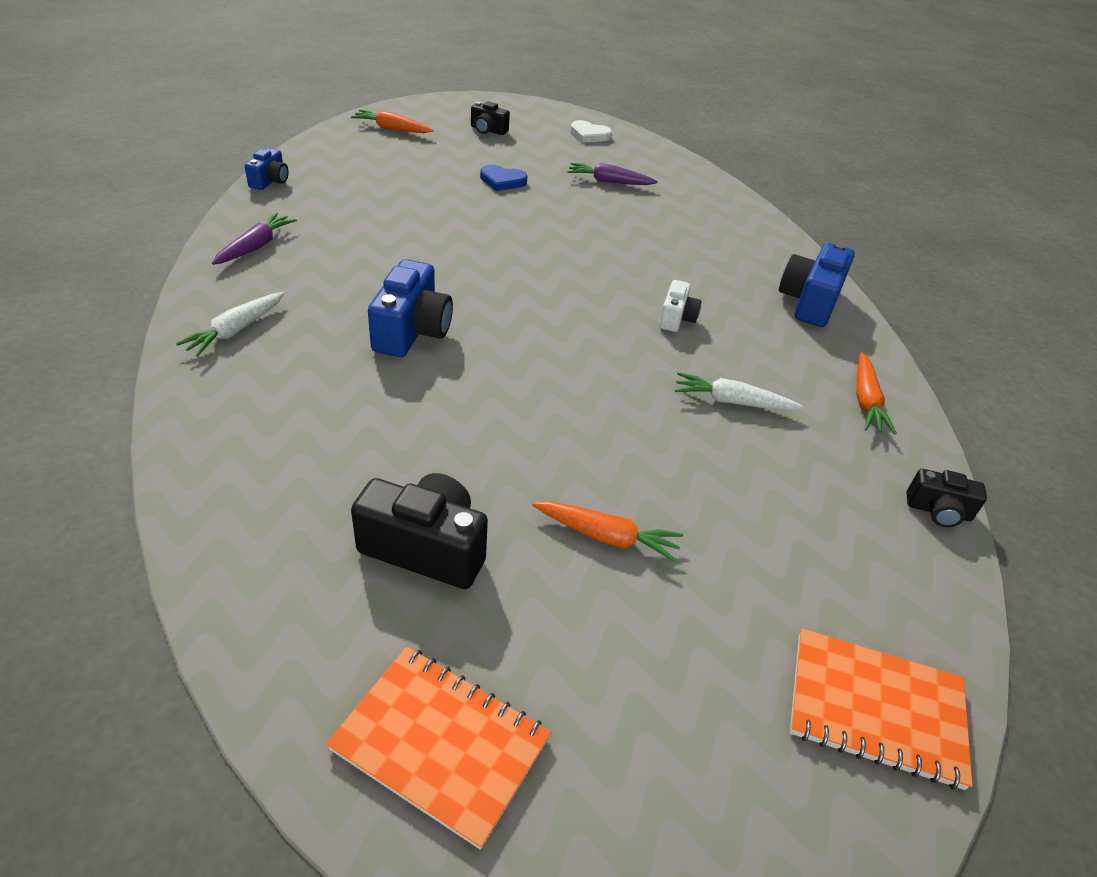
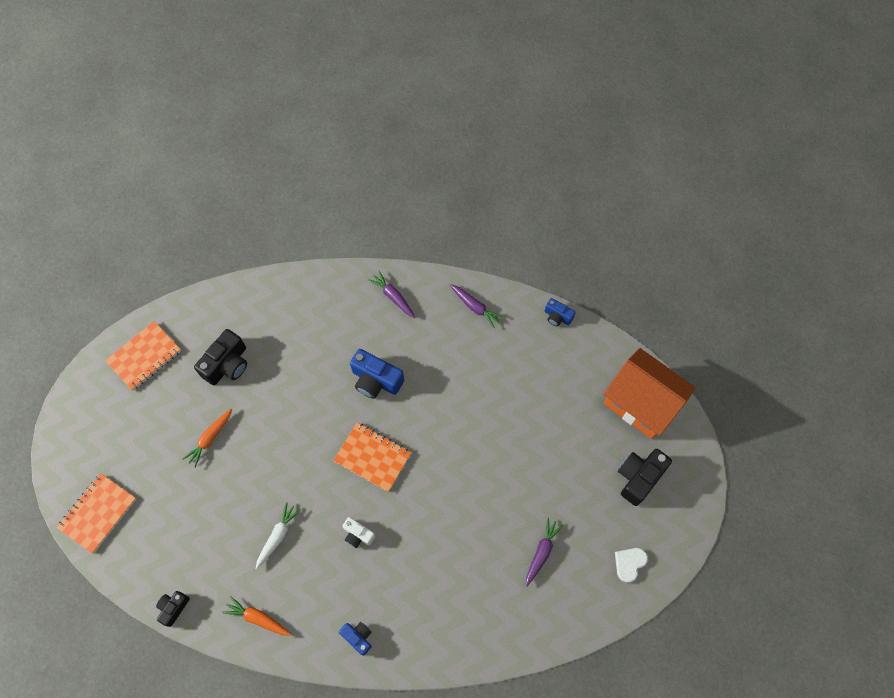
camera: 110 degrees right, 25 degrees up
white carrot [176,292,284,357] -> purple carrot [368,271,416,318]
orange carrot [351,110,433,133] -> orange house [603,348,696,439]
black camera [471,101,510,135] -> black camera [618,449,672,506], size x1.73
blue heart [480,165,528,191] -> none
blue camera [779,242,855,327] -> blue camera [339,622,372,656], size x0.58
none -> orange notebook [333,423,411,492]

